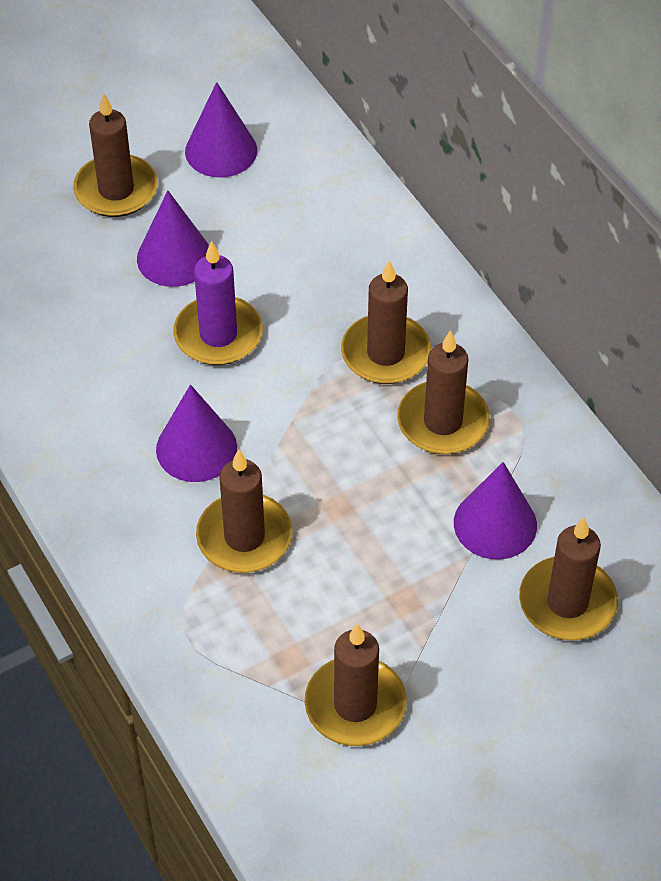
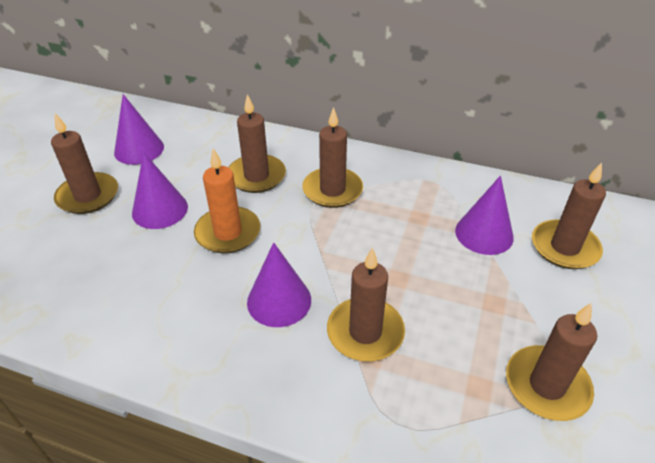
camera: 40 degrees left, 10 degrees down
purple candle [173,241,263,365] -> orange candle [194,148,260,254]
brown candle [397,330,490,454] -> brown candle moved to [228,94,286,193]

